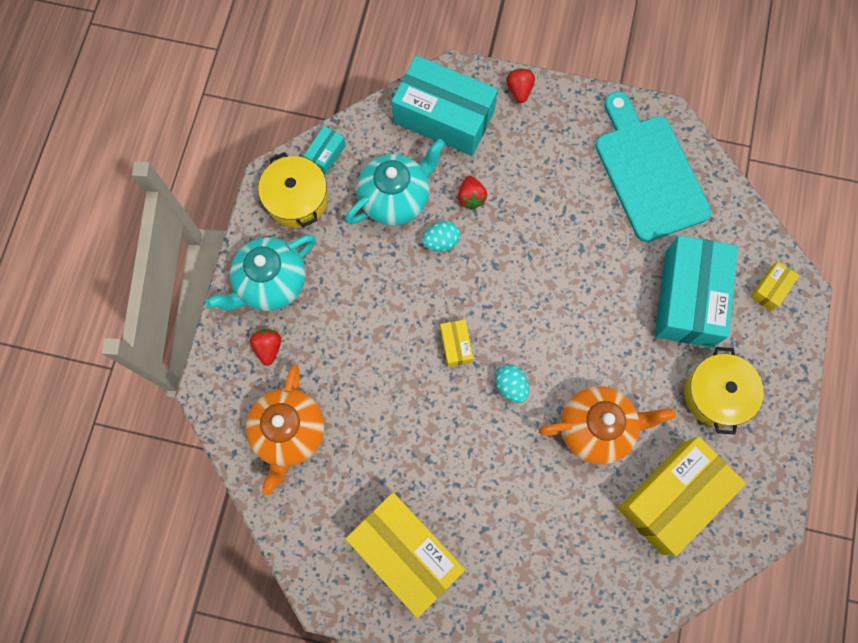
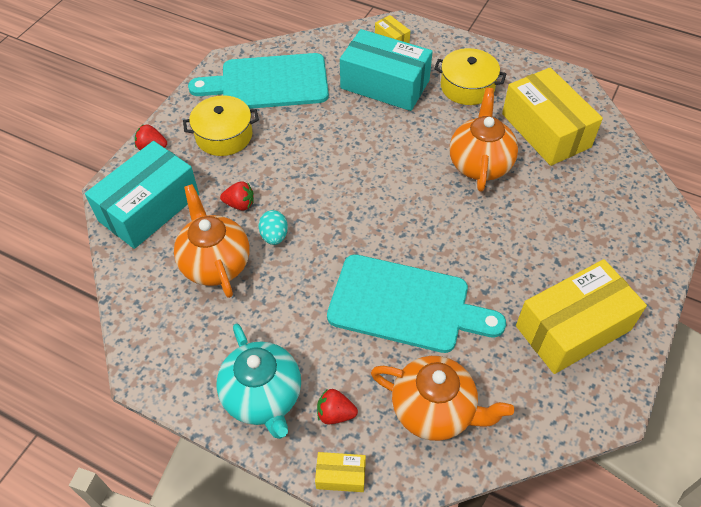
camera: 75 degrees left, 20 degrees down
yellow pot [258,152,328,228] -> yellow pot moved to [183,95,259,156]
turquoise box [304,126,346,175] -> none
turquoise teapot [345,139,446,226] -> orange teapot [174,184,249,298]
yellow box [440,320,473,367] -> yellow box moved to [315,452,366,492]
turquoise egg [495,365,529,403] -> none
none -> turquoise cutting board [327,254,506,353]

